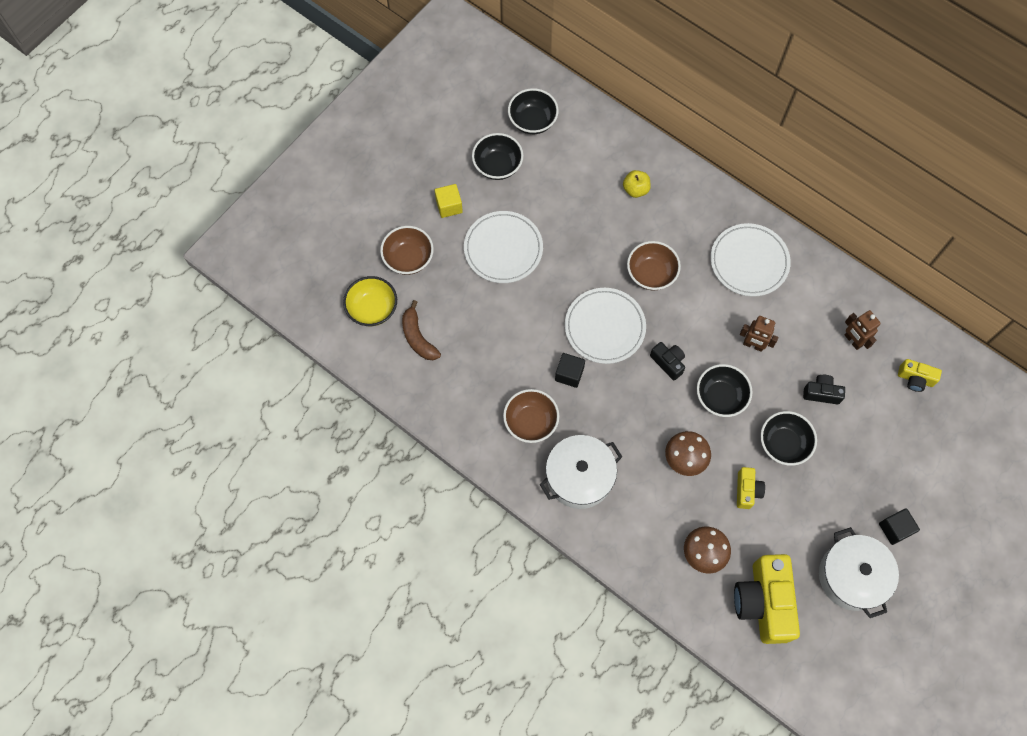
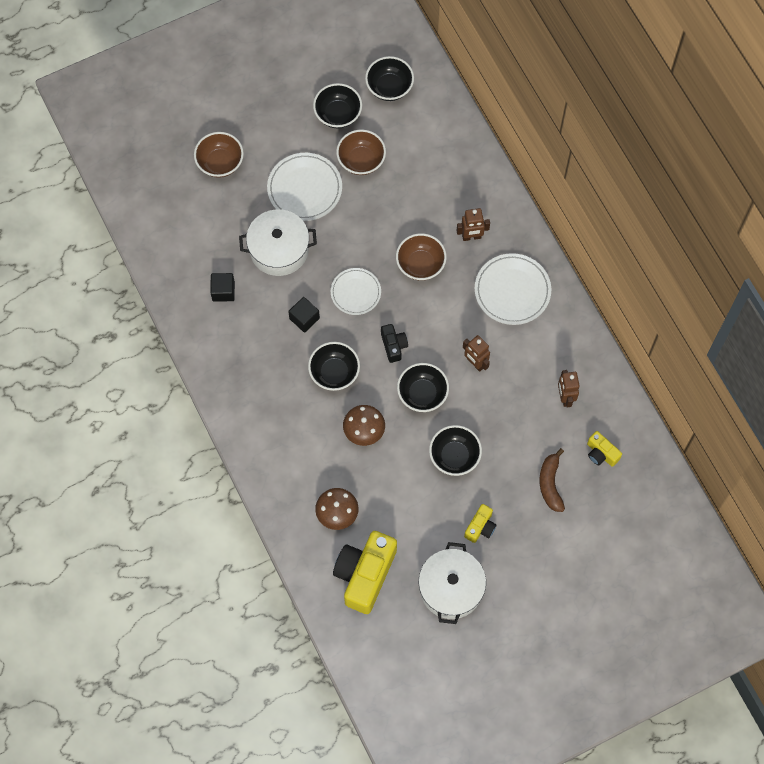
camera: 25 degrees right, 0 degrees up
yellow bowl [343,276,397,326] -> none
brown banana [402,300,441,360] -> brown banana moved to [539,448,565,512]
yellow cube [435,184,463,218] -> none
brown bowl [503,389,559,443] -> brown bowl moved to [336,129,386,175]
white pot [539,435,623,509] -> white pot moved to [239,209,317,276]
white plate [565,288,646,364] -> white plate [331,268,381,315], size x0.66
yellow apple [623,170,651,198] -> none
yellow camera [737,467,765,509] -> yellow camera moved to [464,504,497,543]
black camera [803,375,845,404] -> none
black cube [879,508,920,545] -> black cube moved to [210,273,235,302]
none -> black bowl [308,342,360,391]
none -> brown robot [457,208,490,241]

